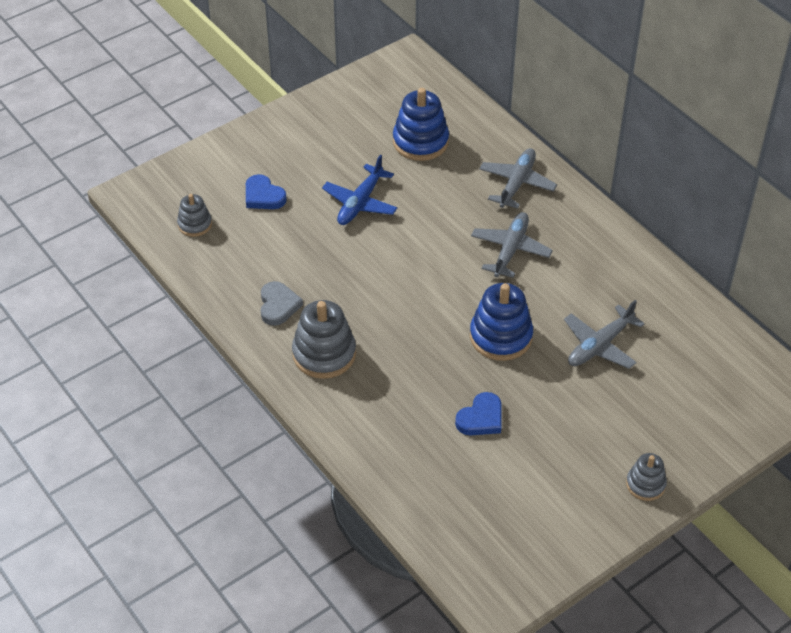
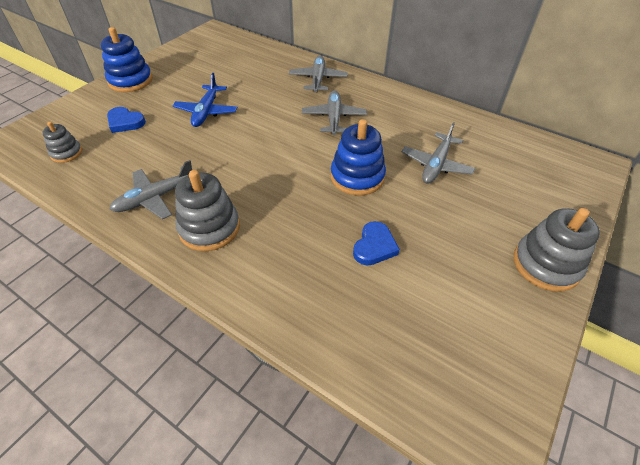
camera: 20 degrees left, 0 degrees up
grey heart [261,281,303,326] -> grey plane [110,160,192,219]
blue stacking toy [393,88,449,161] -> blue stacking toy moved to [101,27,152,92]
grey stacking toy [626,453,667,501] -> grey stacking toy [514,208,600,292], size x1.73

